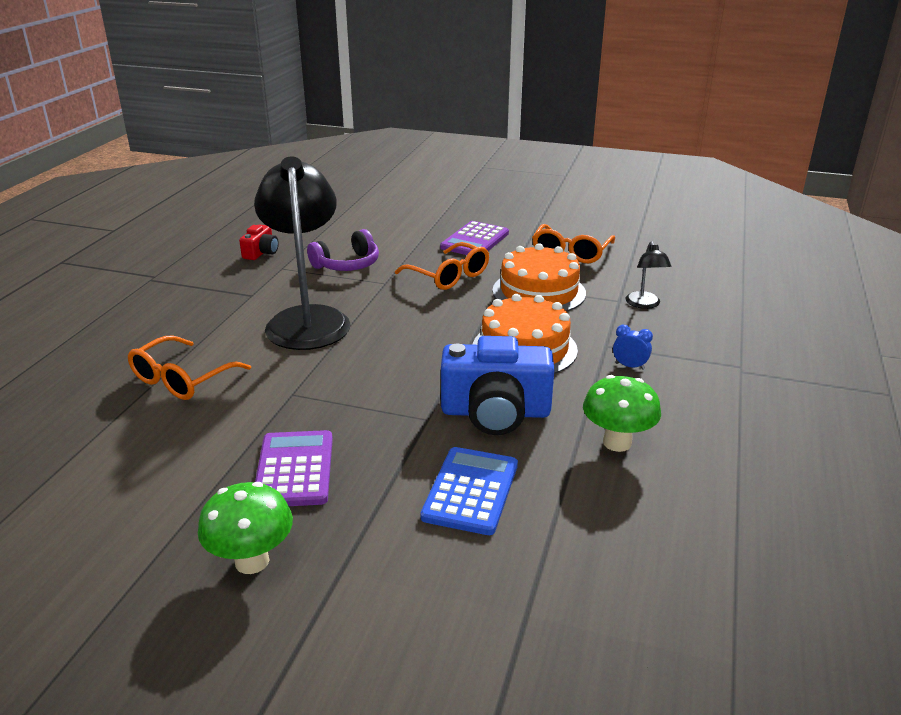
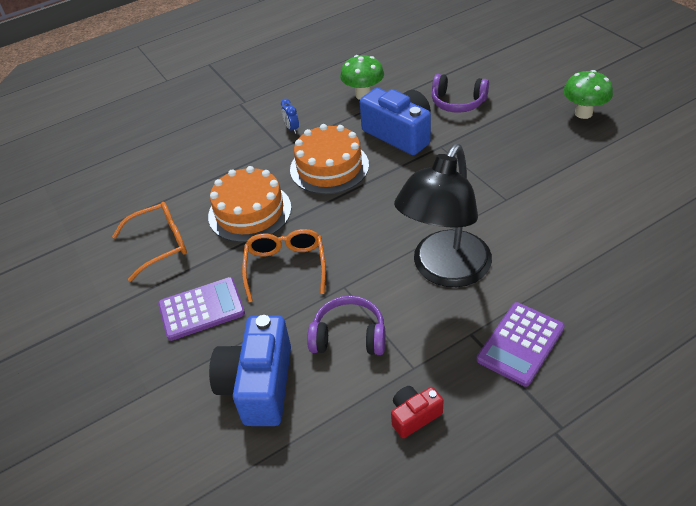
camera: 135 degrees left, 15 degrees up
orange glasses [128,336,251,400] -> none
purple calculator [255,430,333,506] -> purple calculator moved to [477,302,564,387]
blue calculator [420,447,518,535] -> purple headphones [432,74,489,113]
black lamp [625,241,671,309] -> none
none -> blue camera [209,315,291,426]

